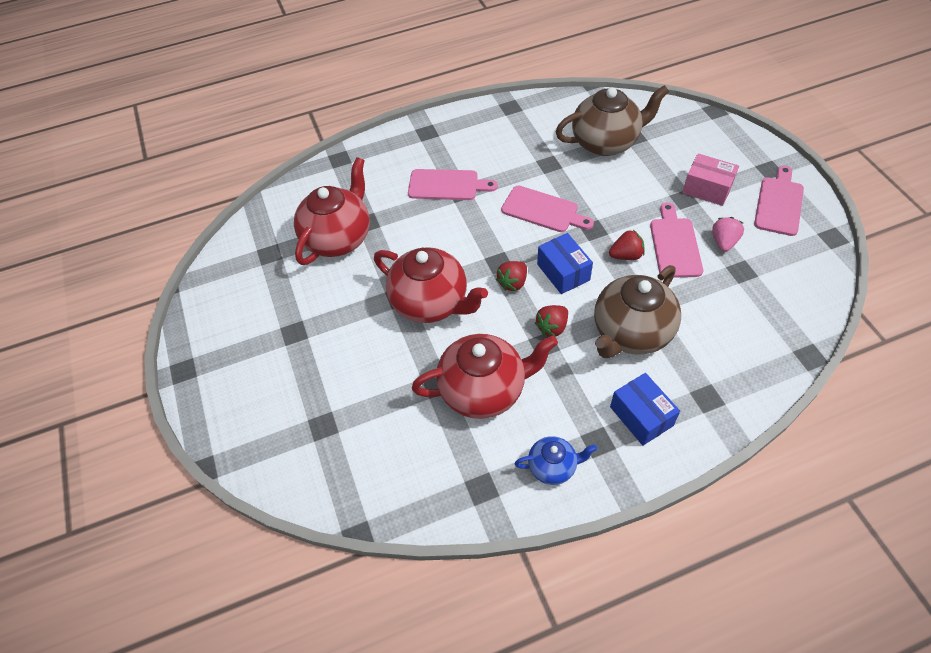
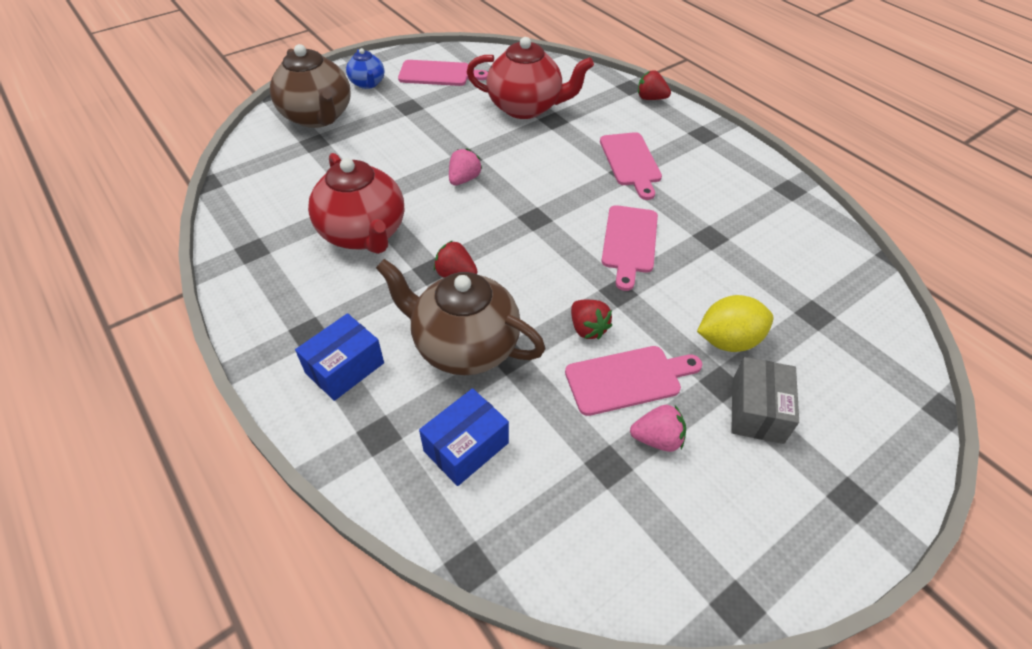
camera: 70 degrees right, 5 degrees down
red teapot [374,247,488,323] -> pink strawberry [449,148,482,185]
red strawberry [496,261,527,291] -> red strawberry moved to [638,70,671,100]
blue teapot [515,436,597,485] -> blue teapot moved to [346,48,385,89]
blue box [537,233,593,294] -> blue box moved to [419,388,509,486]
brown teapot [556,85,669,156] -> brown teapot moved to [270,44,351,128]
pink box [682,153,739,206] -> grey box [731,357,799,444]
pink cutting board [754,166,804,236] -> pink cutting board moved to [398,60,488,86]
none -> yellow lemon [697,295,773,352]

